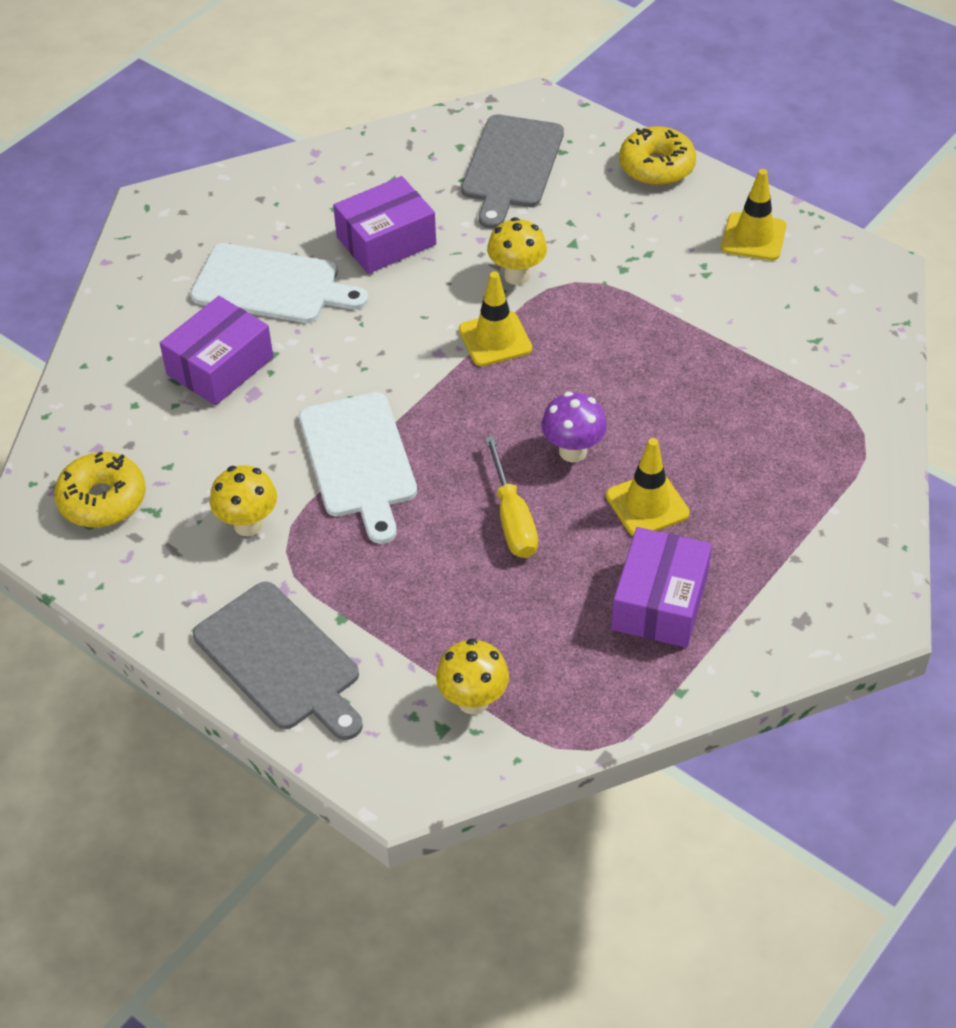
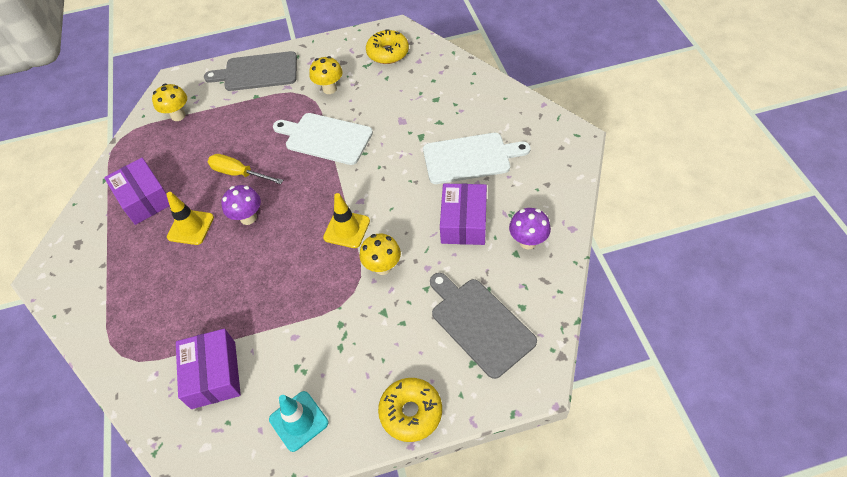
camera: 130 degrees right, 5 degrees up
purple box [160,296,273,405] -> purple box moved to [176,328,241,409]
white cutting board [190,243,368,323] -> white cutting board turned 150 degrees counterclockwise [423,133,531,184]
yellow traffic cone [721,169,786,260] -> turquoise traffic cone [269,391,328,452]
none -> purple mushroom [509,208,551,249]

